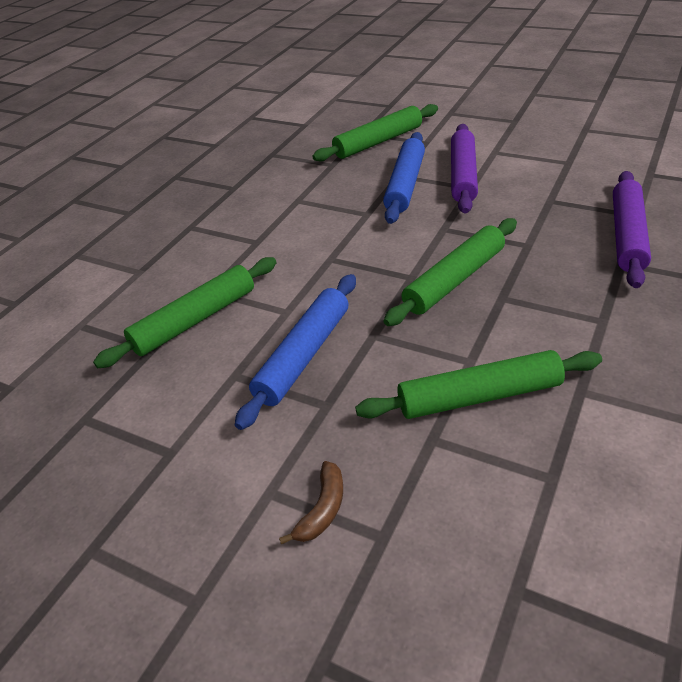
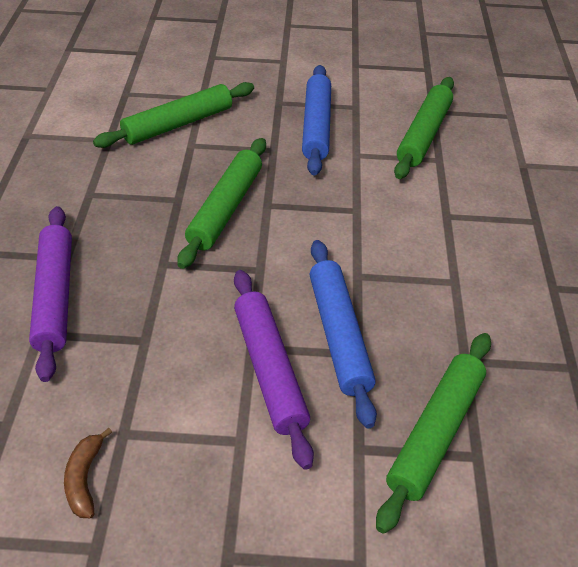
camera: 150 degrees right, 5 degrees up
brown banana [279,461,343,545] -> brown banana moved to [64,428,112,518]

